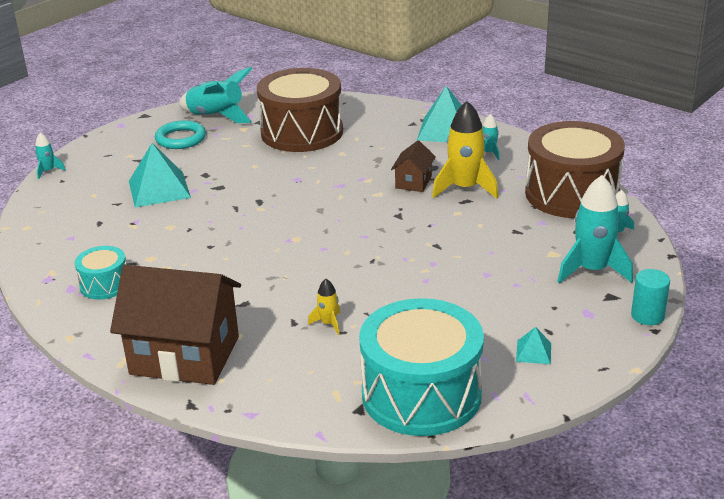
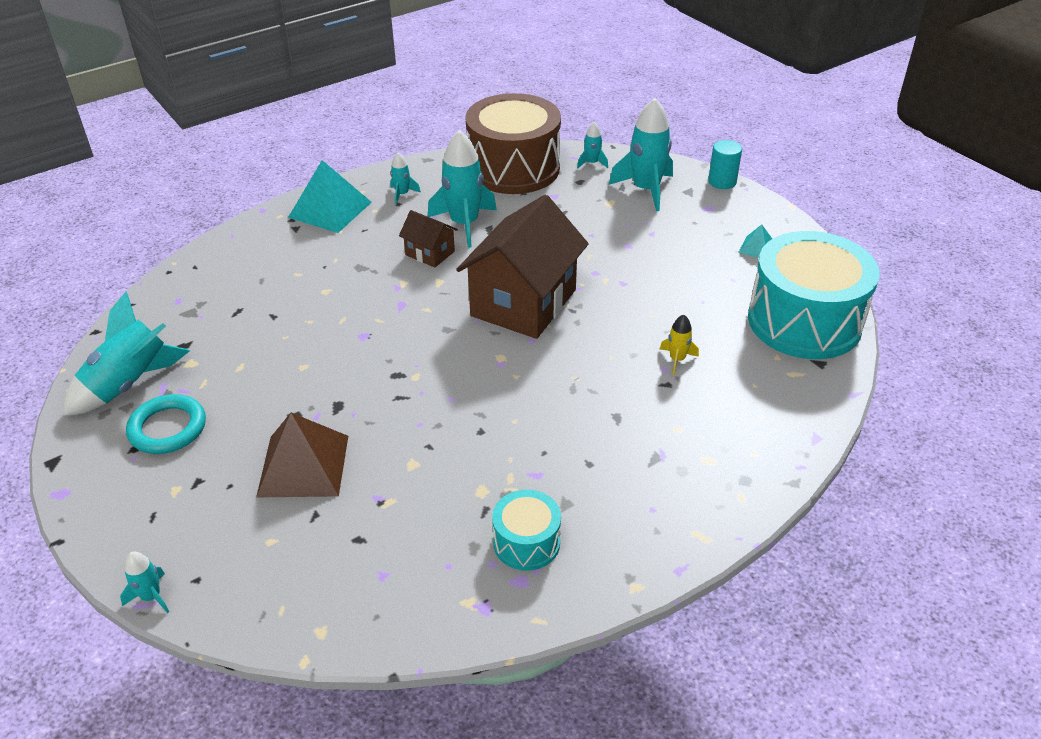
camera: 75 degrees left, 10 degrees up
brown house [110,265,241,385] -> brown house moved to [456,195,589,339]
turquoise pyramid [129,143,191,207] -> brown pyramid [256,413,348,497]
brown drum [257,68,343,152] -> none
yellow rocket [432,101,498,199] -> turquoise rocket [428,130,497,248]

